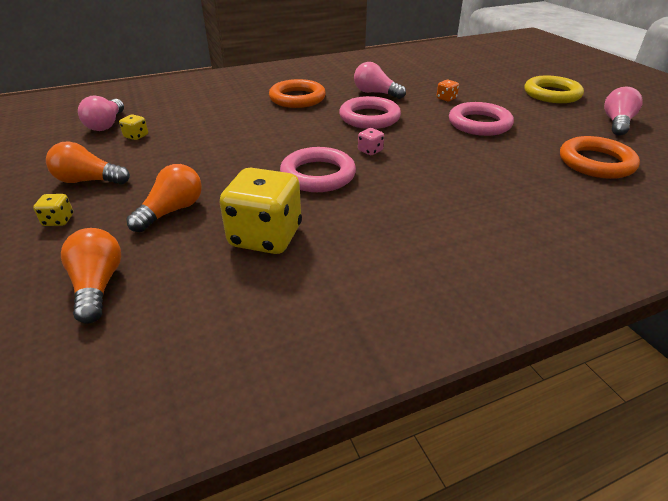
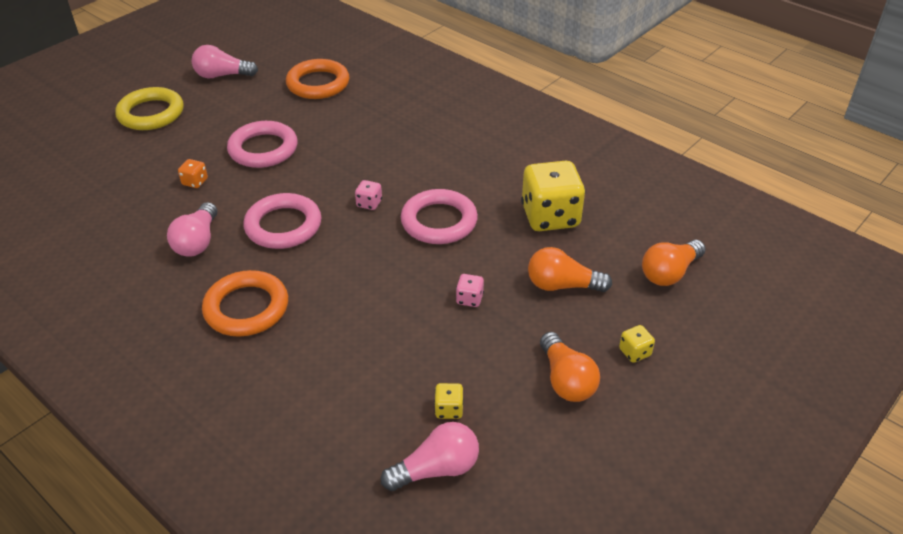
camera: 115 degrees left, 5 degrees up
none -> pink dice [456,274,484,307]

